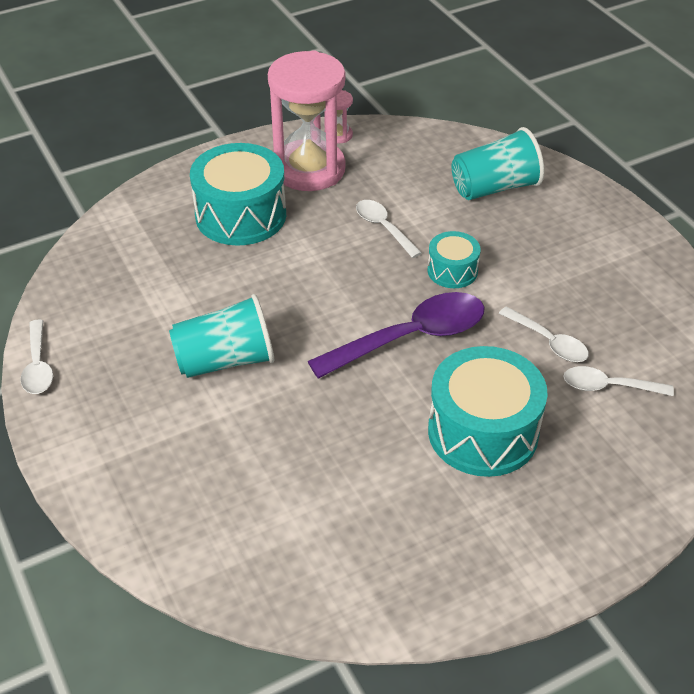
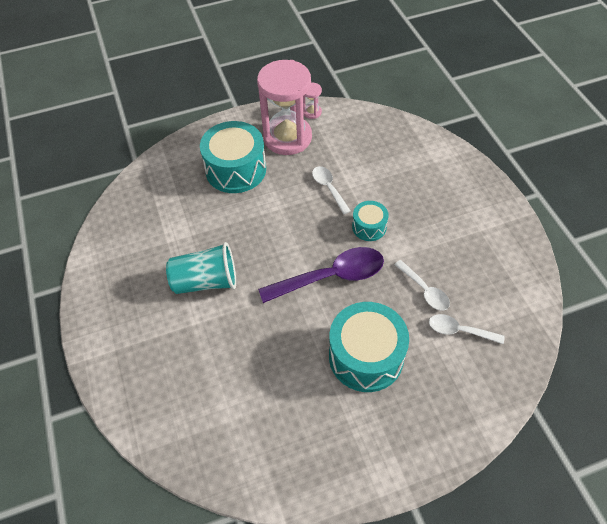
camera: 10 degrees right, 10 degrees up
white spoon [20,319,53,394] -> none
turquoise cup [451,127,544,200] -> none

